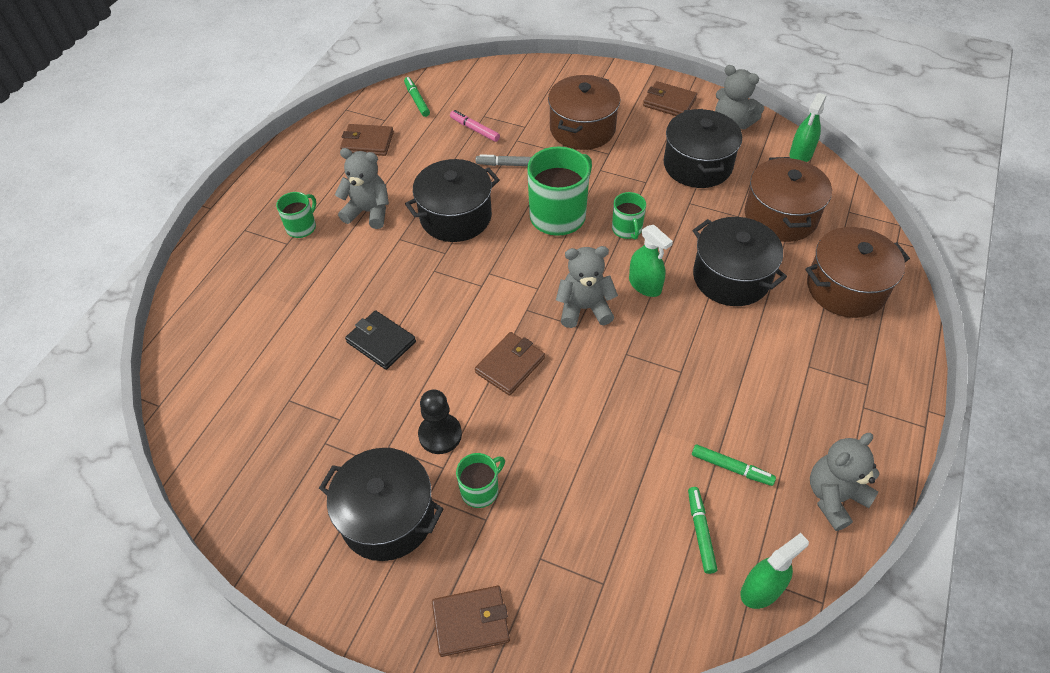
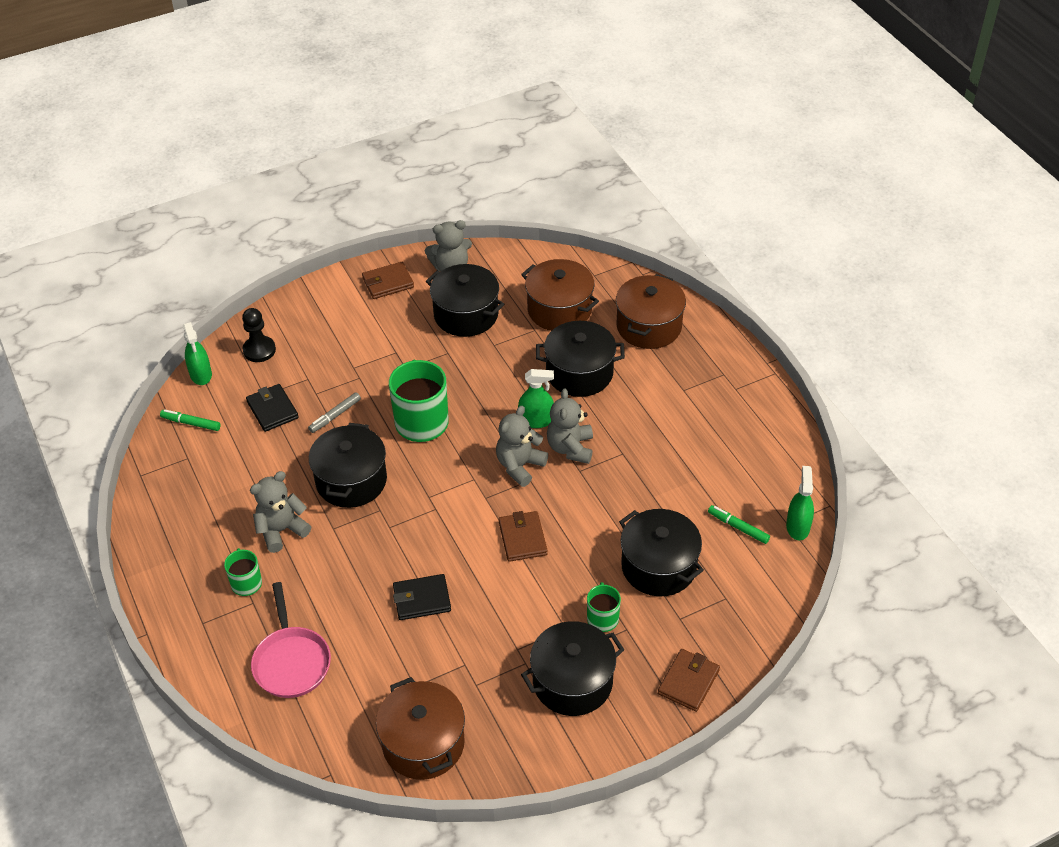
camera: 50 degrees left, 5 degrees down
brown wallet [340,124,394,156] -> none
black pawn [418,389,462,454] -> black pawn moved to [242,308,276,362]
pink marker [450,110,500,142] -> black wallet [246,384,299,432]
brown pot [548,75,620,150] -> brown pot moved to [376,677,465,780]
green mug [612,192,646,240] -> none
green marker [692,444,776,486] -> none
green spray bottle [789,93,826,162] -> green spray bottle moved to [183,322,212,385]
grey teddy bear [810,433,879,531] -> grey teddy bear moved to [547,389,593,464]
none -> pink pan [251,582,331,698]
none -> black pot [619,509,704,597]

